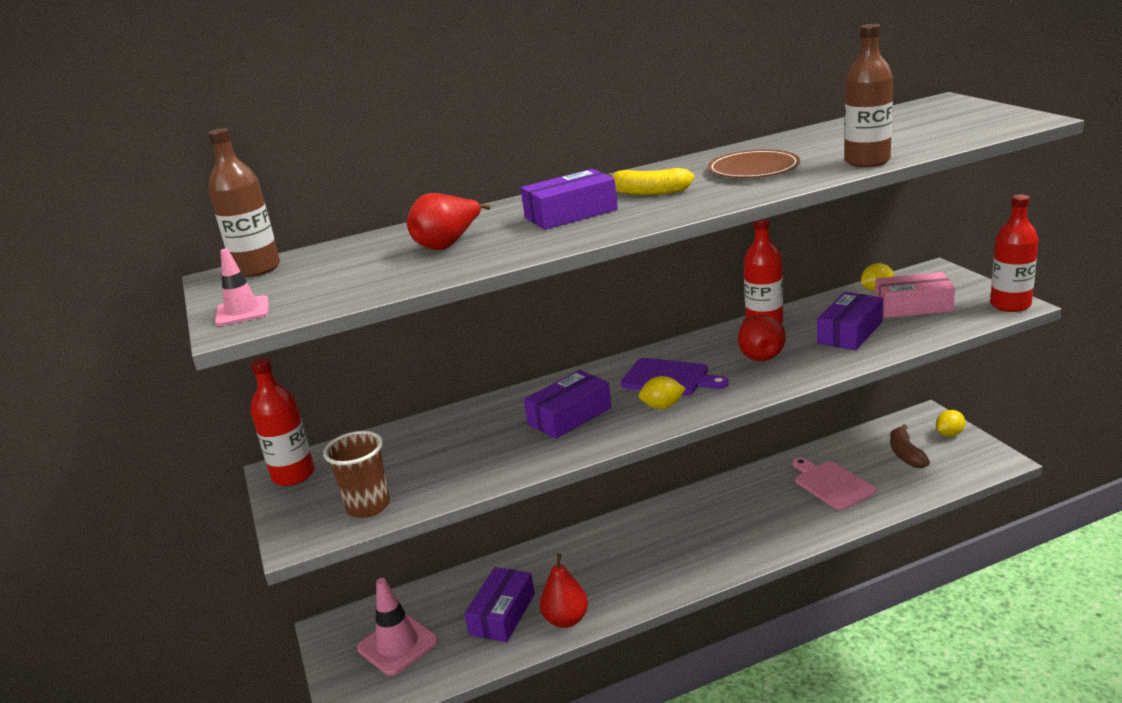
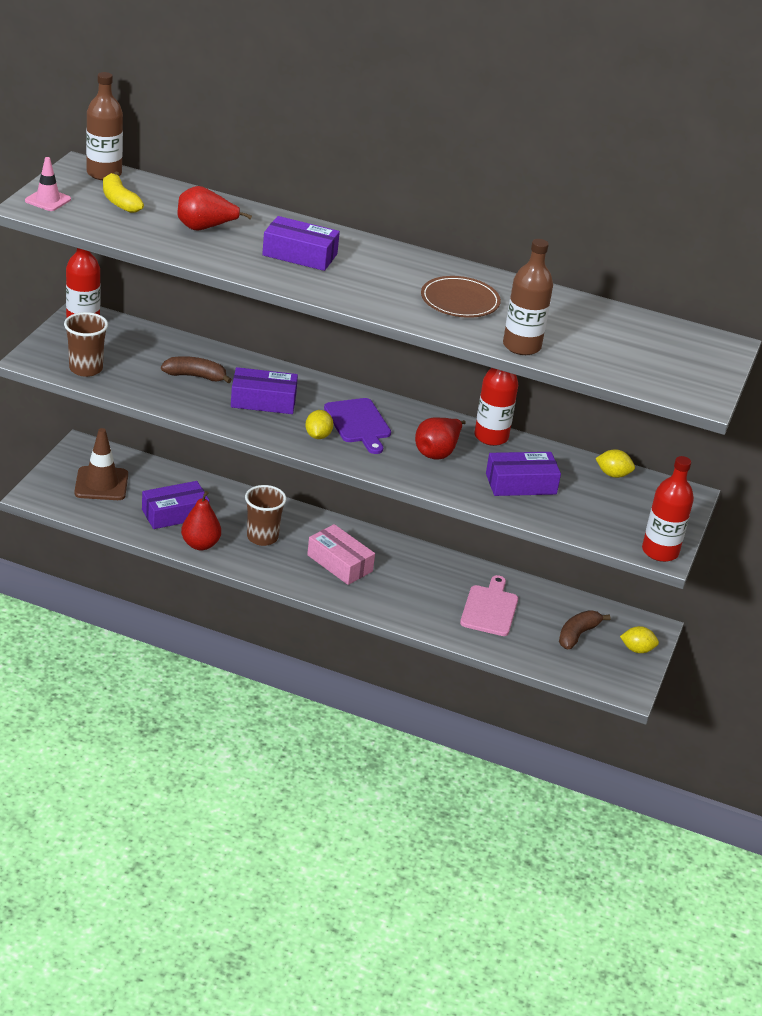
camera: 35 degrees right, 10 degrees up
pink traffic cone [357,578,438,676] -> brown traffic cone [74,428,128,500]
yellow banana [607,168,694,196] -> yellow banana moved to [103,172,144,213]
yellow lemon [639,376,686,409] -> yellow lemon turned 60 degrees clockwise [305,410,334,439]
pink box [875,272,955,318] -> pink box moved to [307,524,375,585]
none -> brown banana [161,356,232,384]
none -> brown cup [245,485,286,546]

